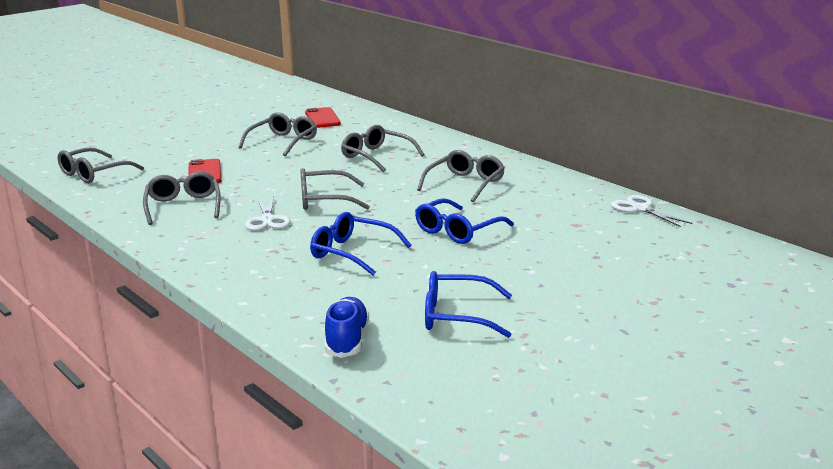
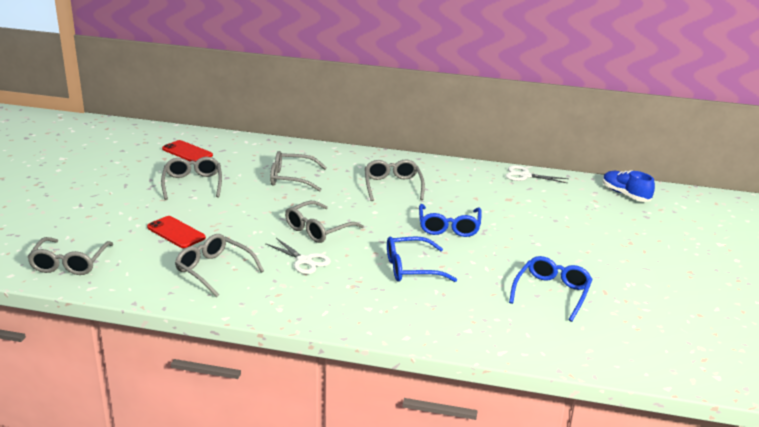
camera: 40 degrees left, 5 degrees up
blue shoe [325,297,369,358] -> blue shoe moved to [603,170,655,202]
blue glasses [425,271,512,338] -> blue glasses turned 150 degrees clockwise [509,256,593,322]

